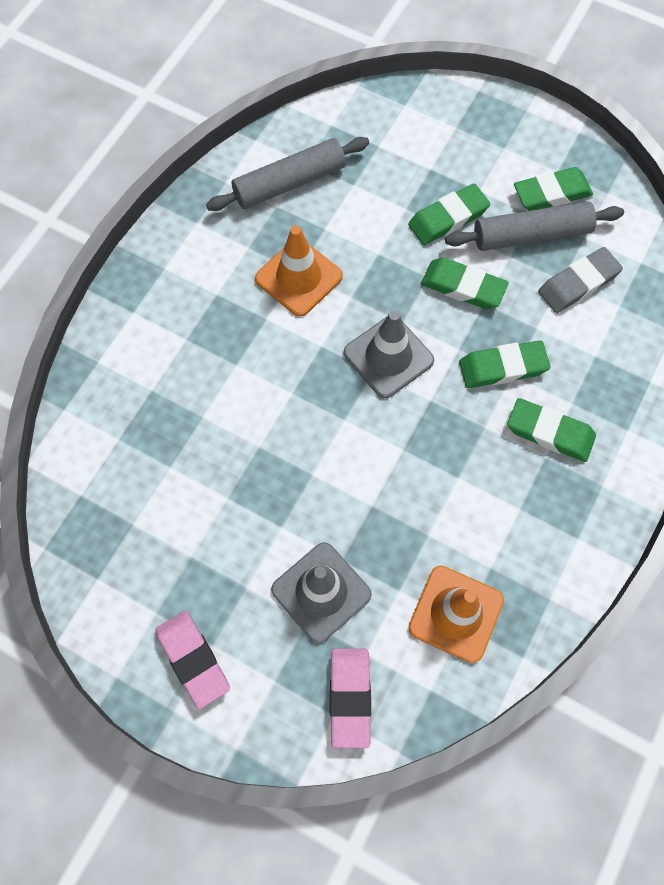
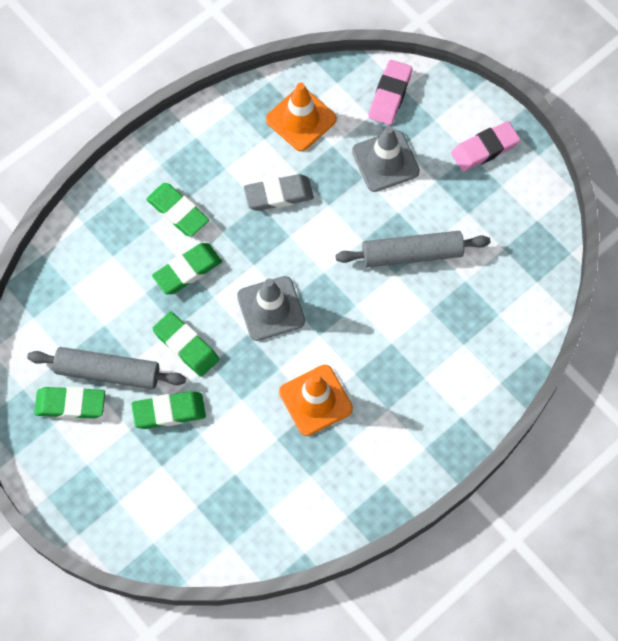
camera: 160 degrees left, 0 degrees up
pink eraser [155,611,230,709] -> pink eraser turned 75 degrees clockwise [451,121,521,172]
grey rolling pin [206,137,369,211] -> grey rolling pin moved to [335,231,490,268]
green eraser [459,340,551,388] -> green eraser turned 45 degrees counterclockwise [152,243,222,294]
grey eraser [538,247,623,313] -> grey eraser moved to [244,174,314,211]

